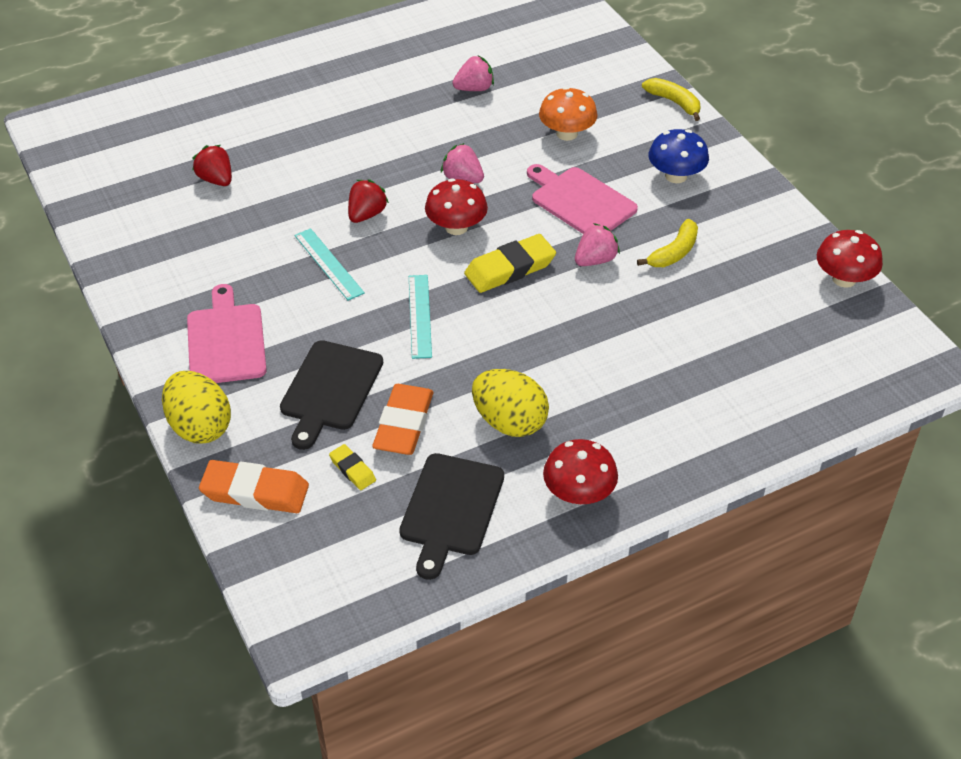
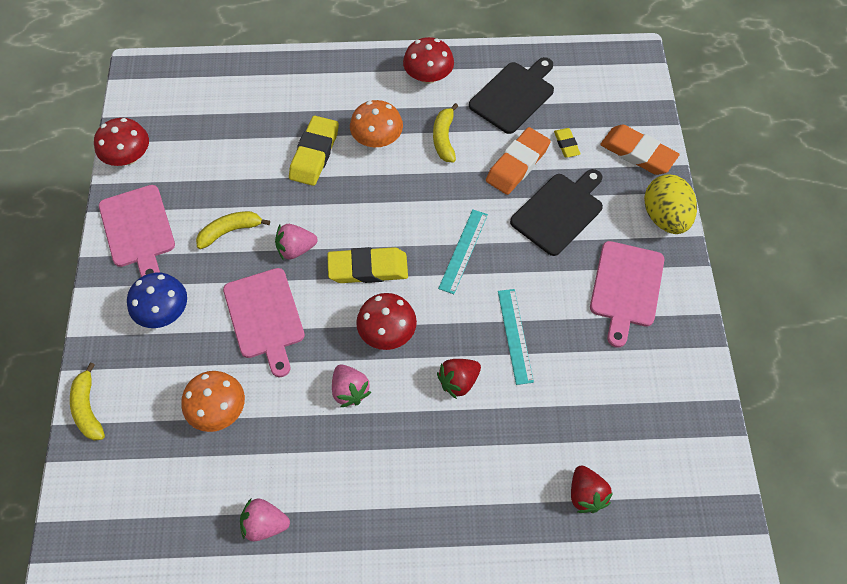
camera: 155 degrees left, 15 degrees up
yellow egg [472,369,549,437] -> yellow banana [433,103,458,162]
none -> pink cutting board [99,185,175,277]
none -> yellow eraser [289,116,339,186]
none -> orange mushroom [350,100,403,147]

